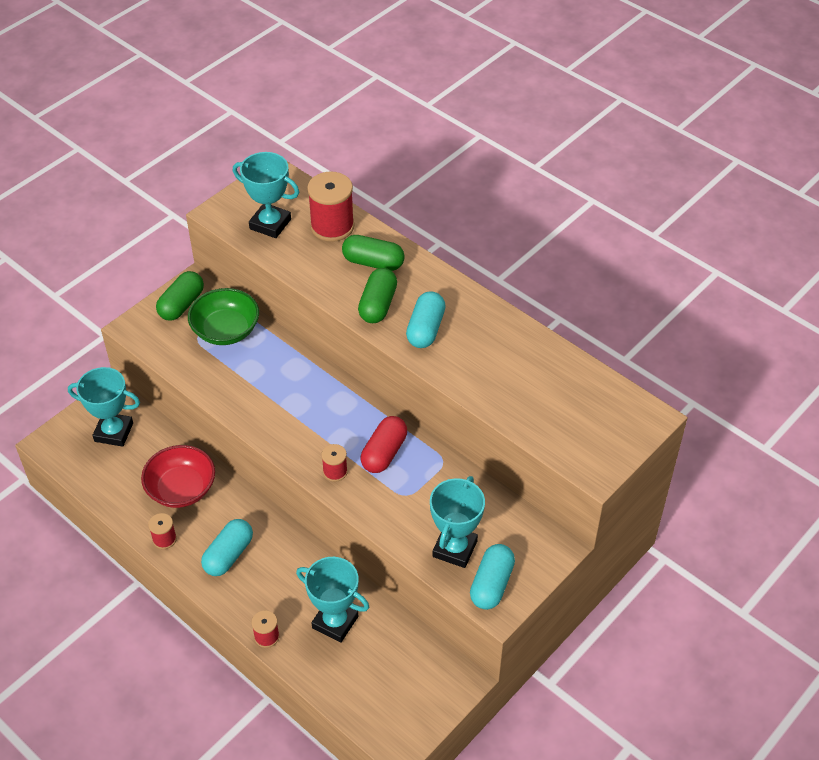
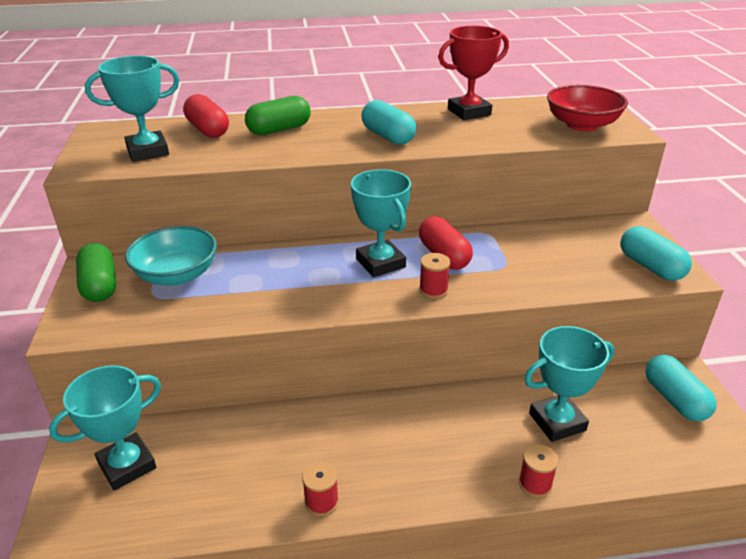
camera: 50 degrees left, 15 degrees down
red bowl [141,445,215,508] -> red bowl moved to [547,85,628,131]
green bowl [188,288,259,345] -> turquoise bowl [125,226,217,285]
turquoise capsule [201,519,253,576] -> turquoise capsule moved to [645,355,717,421]
red spool [307,172,354,242] -> red capsule [183,94,229,138]
green capsule [358,268,397,323] -> none
turquoise trophy [430,476,485,568] -> turquoise trophy moved to [351,169,411,277]
none -> red trophy [438,26,509,120]

